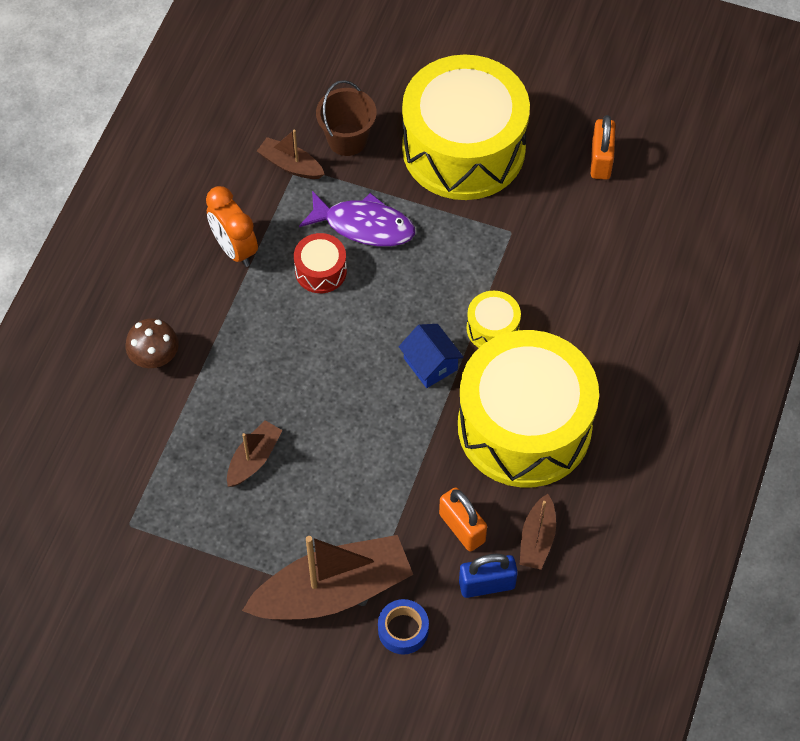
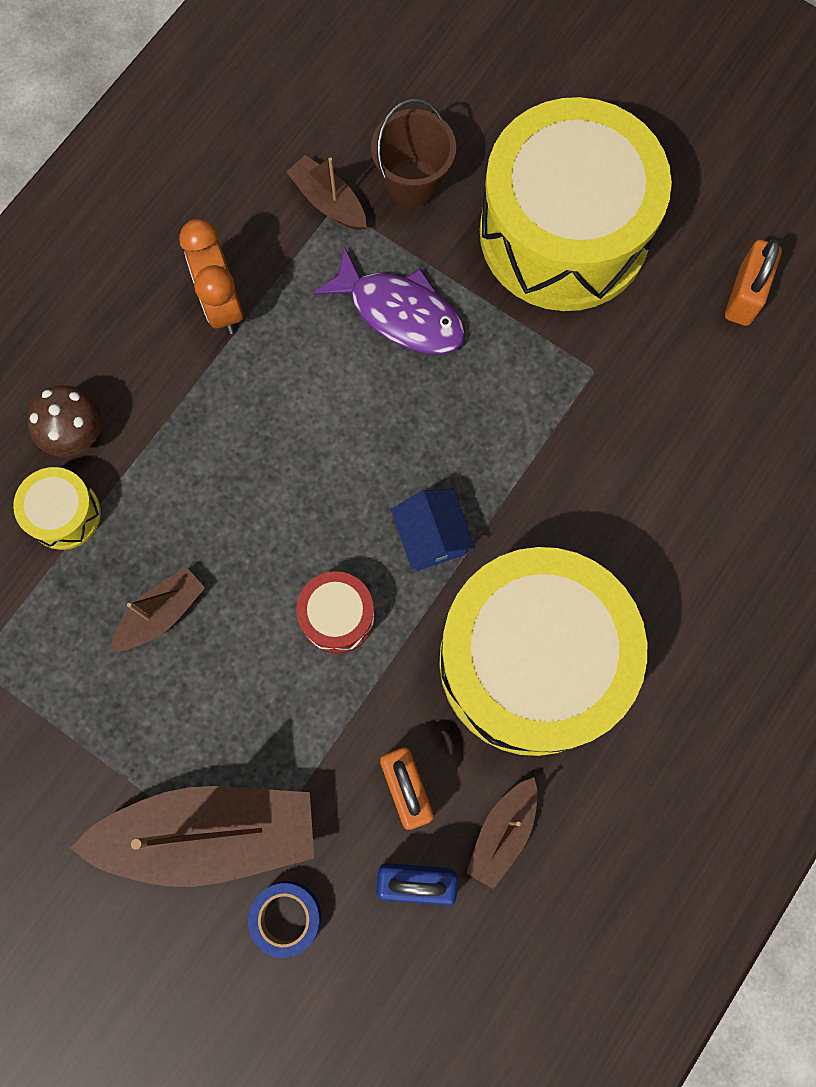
camera: 15 degrees right, 15 degrees up
red drum [294,233,347,293] -> red drum moved to [296,571,375,653]
yellow drum [467,291,521,348] -> yellow drum moved to [13,467,101,550]

